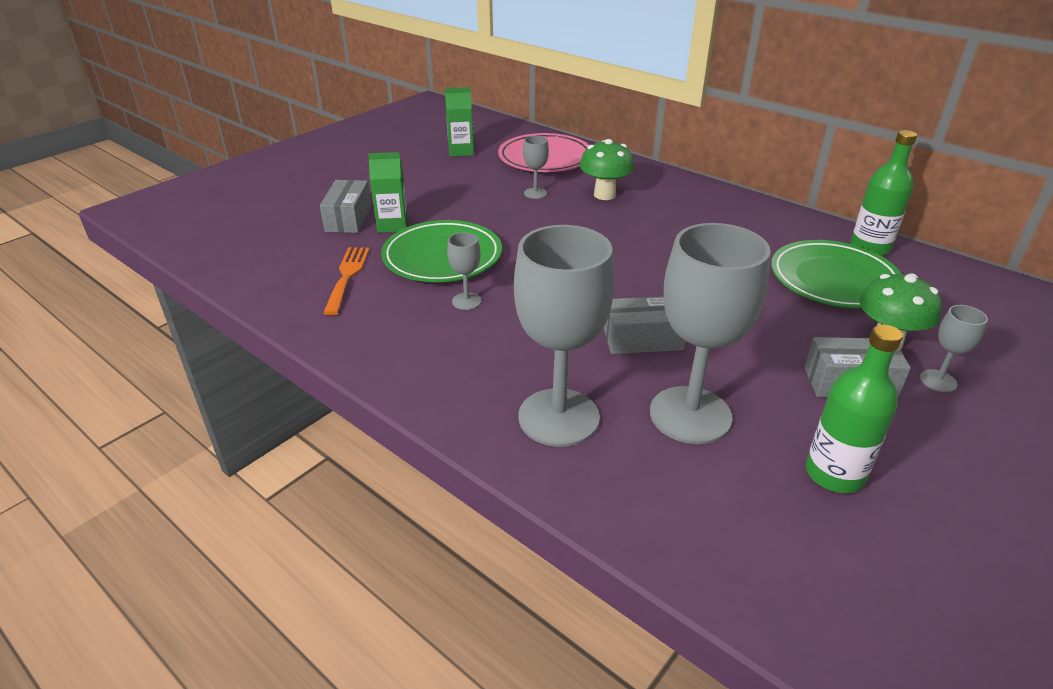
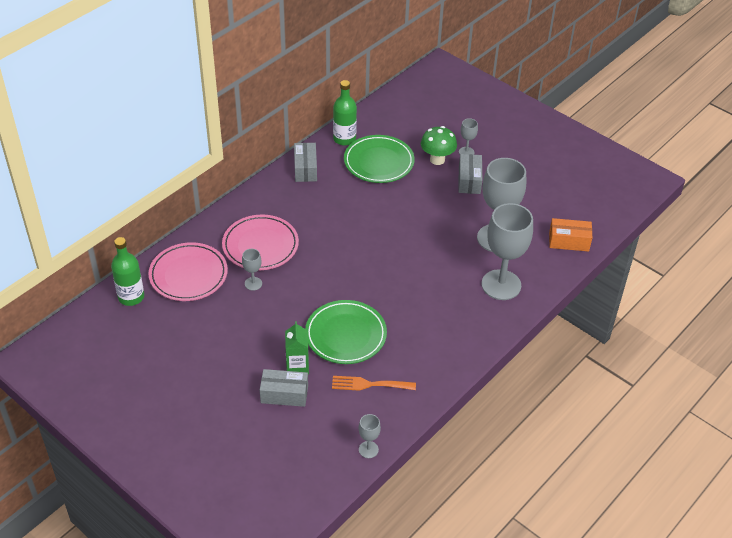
camera: 90 degrees left, 10 degrees up
green carton [445,87,474,157] -> none
grey goblet [447,232,482,310] -> grey goblet moved to [359,414,381,458]
green mushroom [580,139,634,200] -> pink plate [222,215,299,270]
grey box [604,296,686,354] -> grey box moved to [294,143,317,182]
green bottle [806,324,903,493] -> green bottle moved to [111,237,144,306]
none -> orange box [549,218,592,252]

